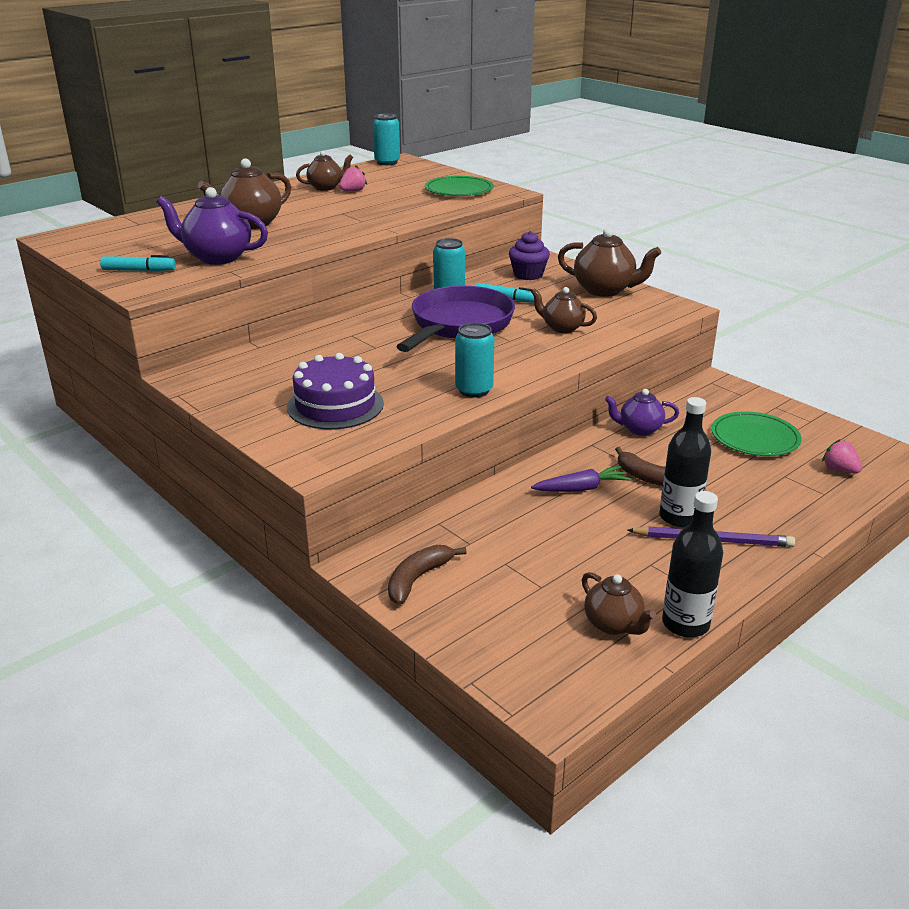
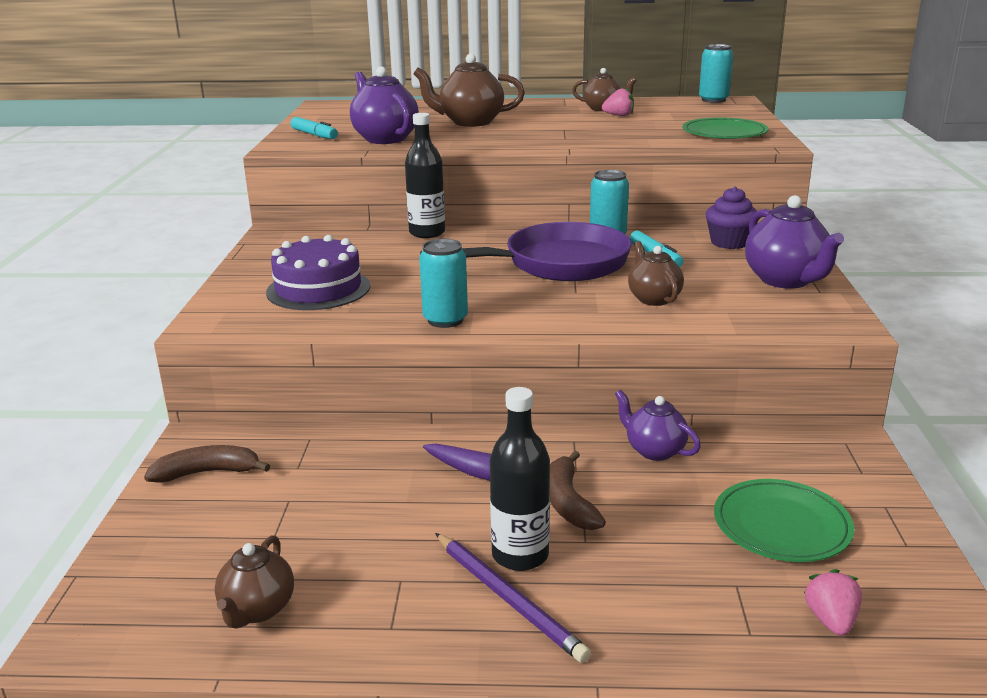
camera: 45 degrees right, 5 degrees down
brown teapot [558,228,661,297] -> purple teapot [745,195,844,289]
black bottle [662,491,723,638] -> black bottle moved to [405,113,445,238]

